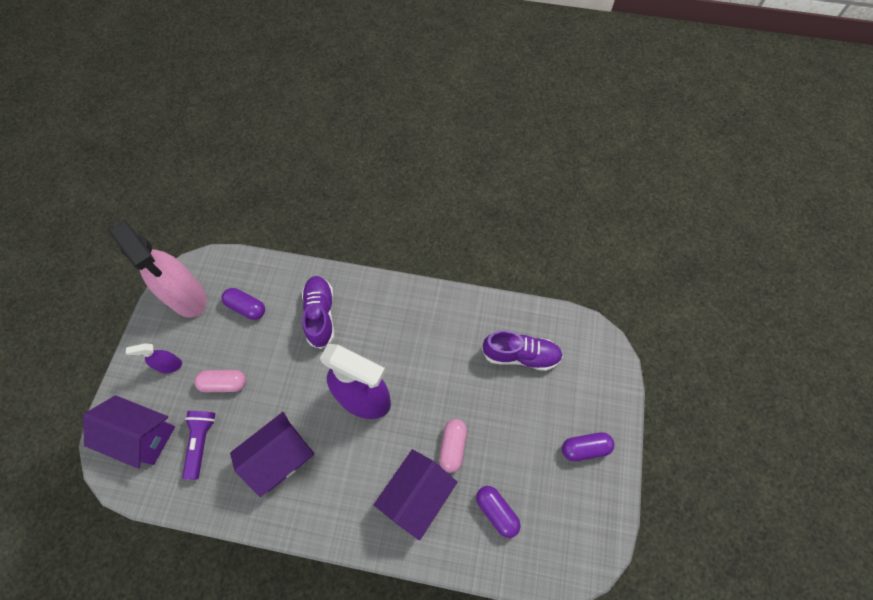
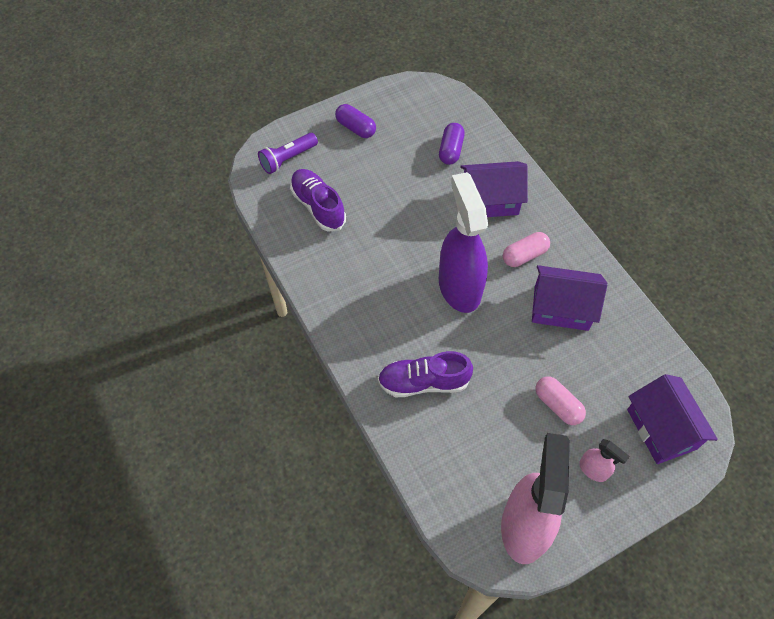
camera: 130 degrees left, 5 degrees down
purple spray bottle [126,343,182,373] -> pink spray bottle [579,439,630,482]
purple flashlight [182,411,215,480] -> purple flashlight moved to [258,133,318,174]
purple capsule [222,288,265,320] -> none
purple shoe [302,276,334,349] -> purple shoe turned 45 degrees clockwise [378,351,473,397]
pink capsule [439,419,467,473] -> pink capsule moved to [503,232,550,267]

